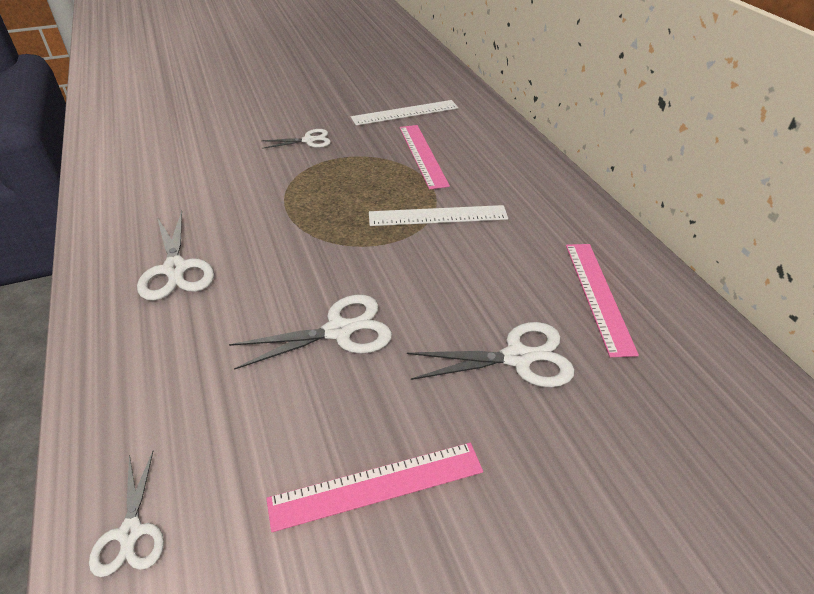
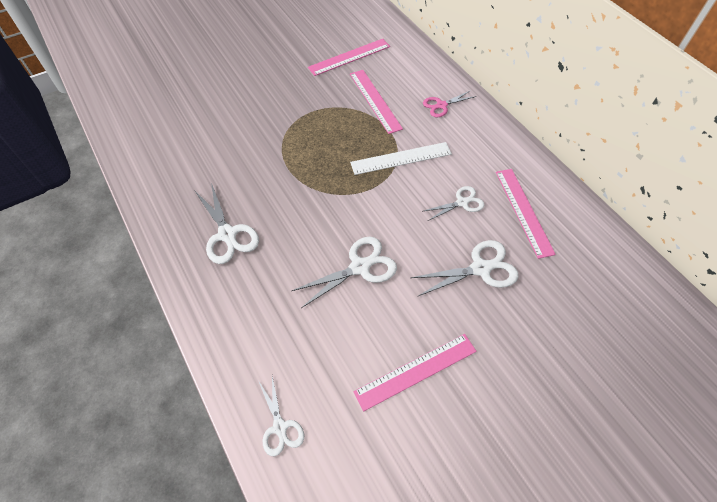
camera: 10 degrees left, 15 degrees up
white scissors [261,129,331,149] -> white scissors moved to [424,186,484,221]
white ruler [351,100,459,126] -> pink ruler [308,39,390,76]
none -> pink scissors [423,90,476,117]

